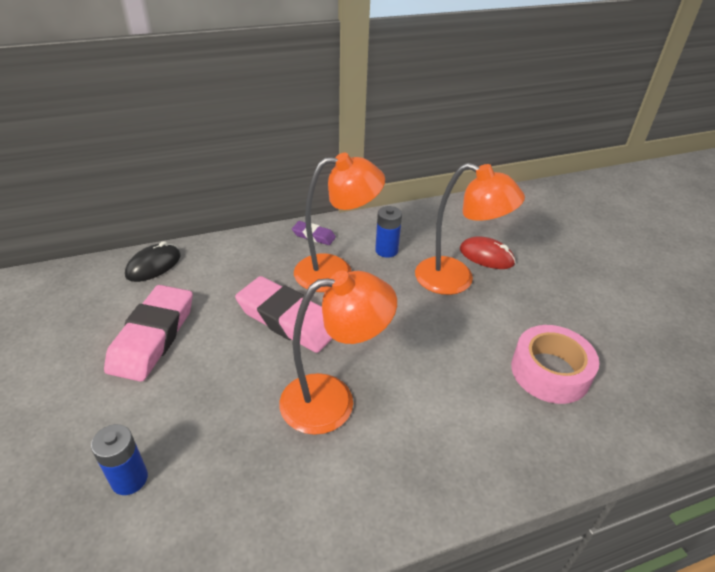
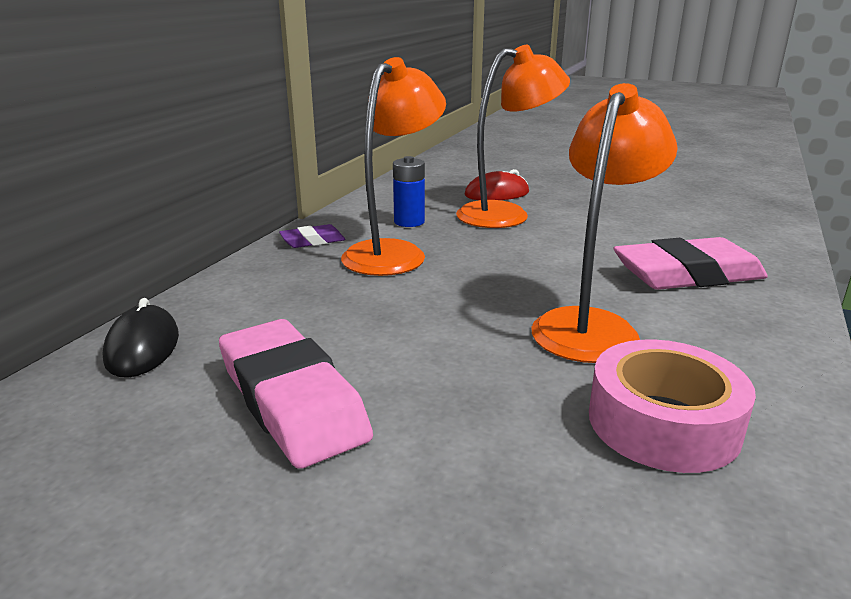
camera: 45 degrees left, 15 degrees down
blue battery [91,424,148,495] -> none
pink eraser [235,276,332,353] -> pink eraser moved to [613,237,768,290]
pink tape [511,325,599,404] -> pink tape moved to [589,340,756,473]

